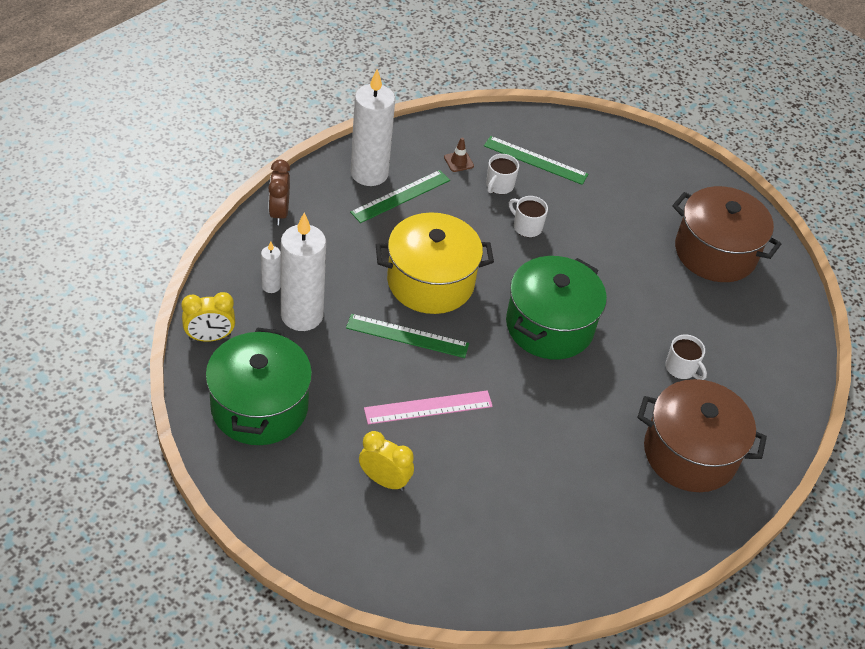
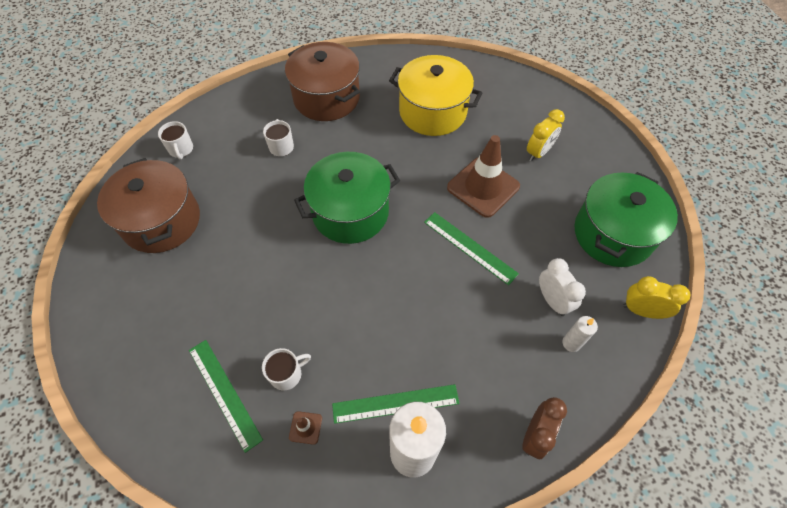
camera: 145 degrees left, 10 degrees up
white candle [281,213,326,331] -> white clock [539,258,586,316]
yellow clock [359,431,414,491] -> yellow clock turned 105 degrees counterclockwise [527,109,565,162]
pink ruler [364,390,493,424] -> brown traffic cone [447,135,520,218]
yellow pot [376,212,494,314] -> yellow pot moved to [389,55,482,136]
white mug [509,196,548,237] -> white mug moved to [158,121,193,160]

